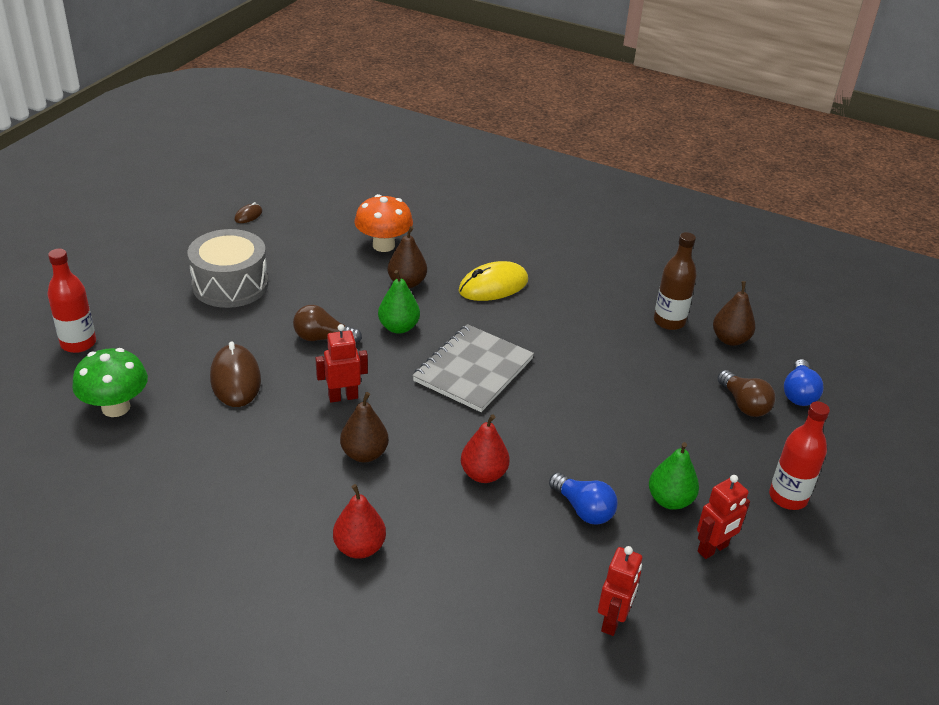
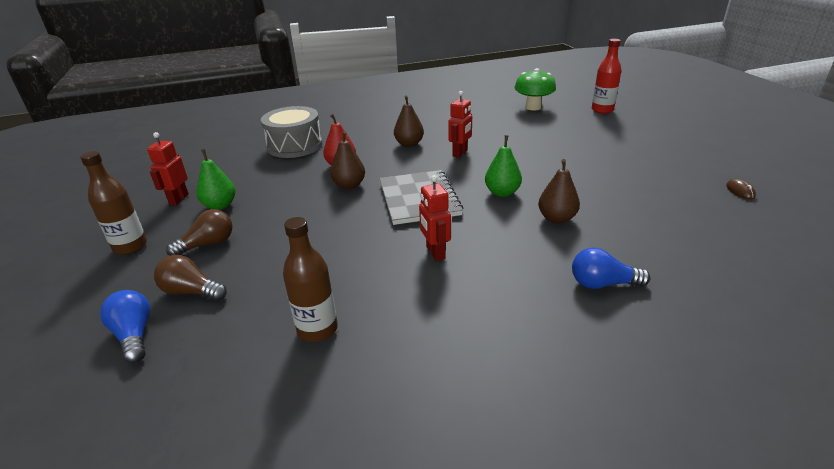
camera: 140 degrees right, 5 degrees down
grey drum [188,229,268,308] -> grey drum moved to [261,106,323,158]
brown mouse [210,341,261,407] -> none
brown light bulb [293,305,362,343] -> brown light bulb moved to [166,209,233,256]
red pear [333,484,386,559] -> none
orange mushroom [355,194,413,252] -> none
yellow mouse [458,261,528,301] -> none
blue light bulb [549,473,618,525] -> blue light bulb moved to [572,247,650,289]
red robot [598,546,642,636] -> red robot moved to [419,175,451,261]
brown pear [713,281,755,346] -> brown pear moved to [330,131,365,189]
red bottle [769,401,830,510] -> brown bottle [80,151,147,255]

